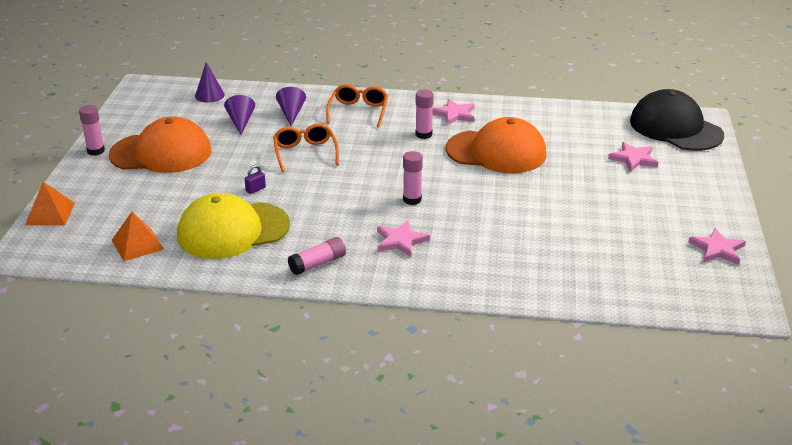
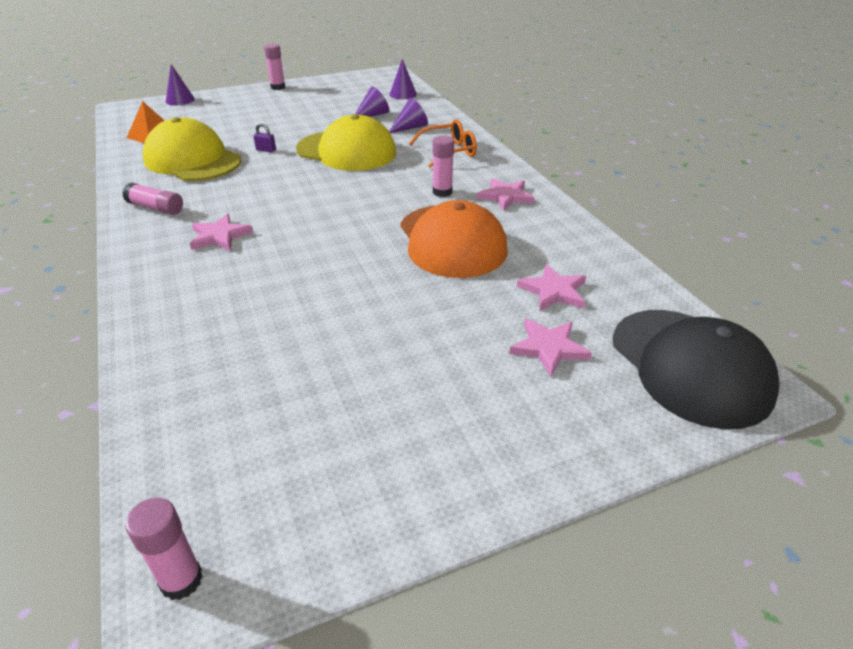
camera: 60 degrees right, 5 degrees up
orange pyramid [25,182,75,225] -> purple cone [166,64,195,105]
orange cap [109,116,211,173] -> none
orange glasses [273,123,339,172] -> yellow cap [296,114,396,171]
pink glue stick [403,151,423,205] -> pink glue stick moved to [125,498,203,600]
black cap [630,89,724,151] -> black cap turned 135 degrees clockwise [613,310,780,429]
pink star [688,228,746,265] -> pink star moved to [517,264,586,311]

